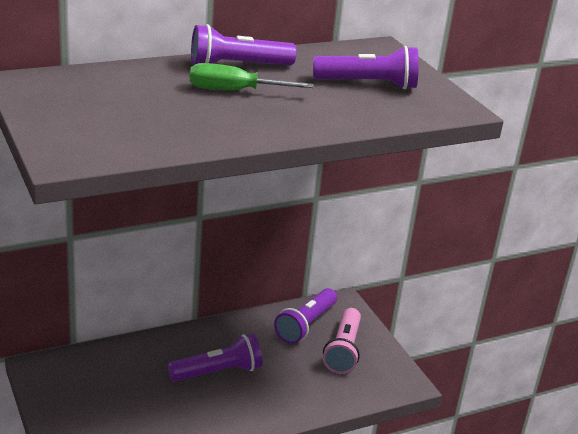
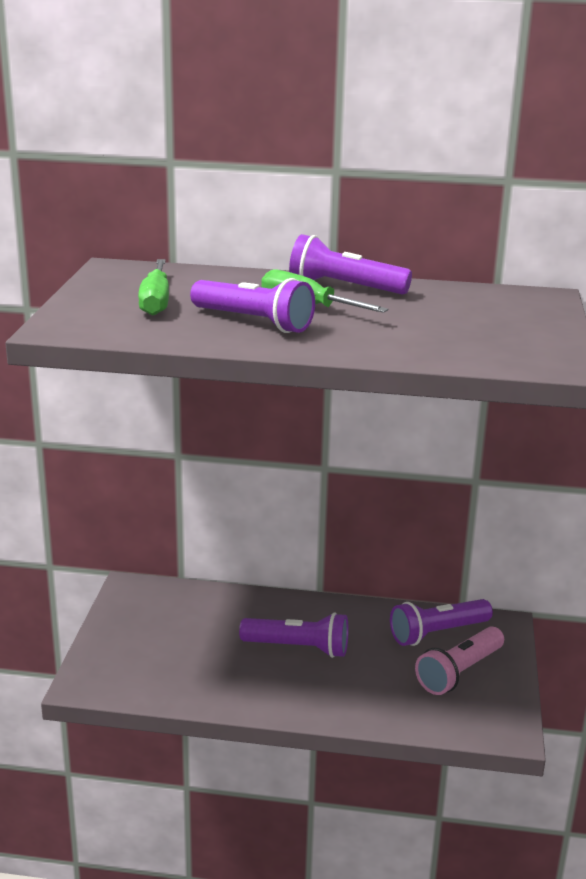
camera: 35 degrees right, 5 degrees down
purple flashlight [313,46,419,90] -> purple flashlight moved to [190,278,315,333]
none -> green screwdriver [138,259,169,315]

